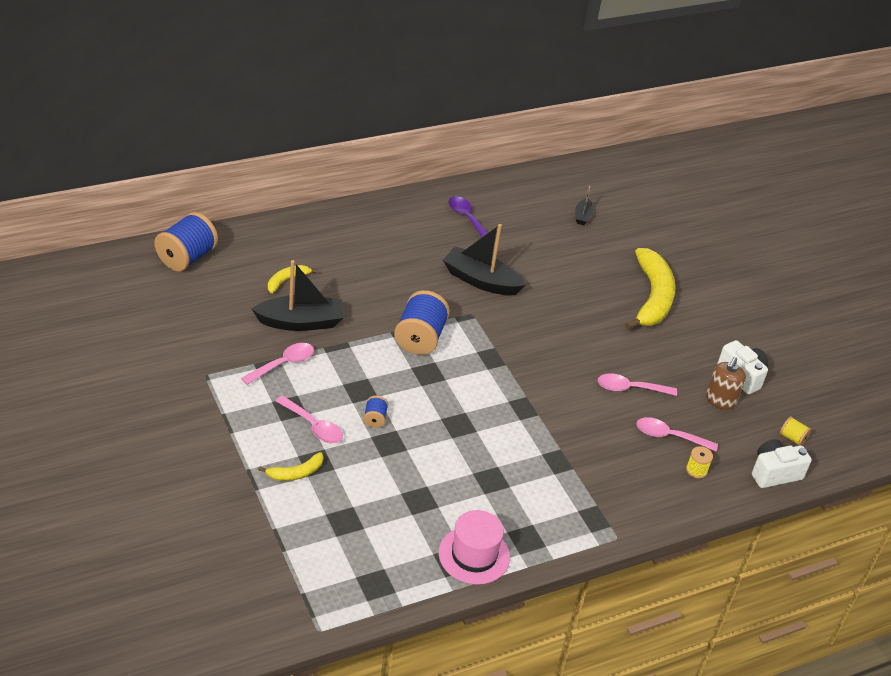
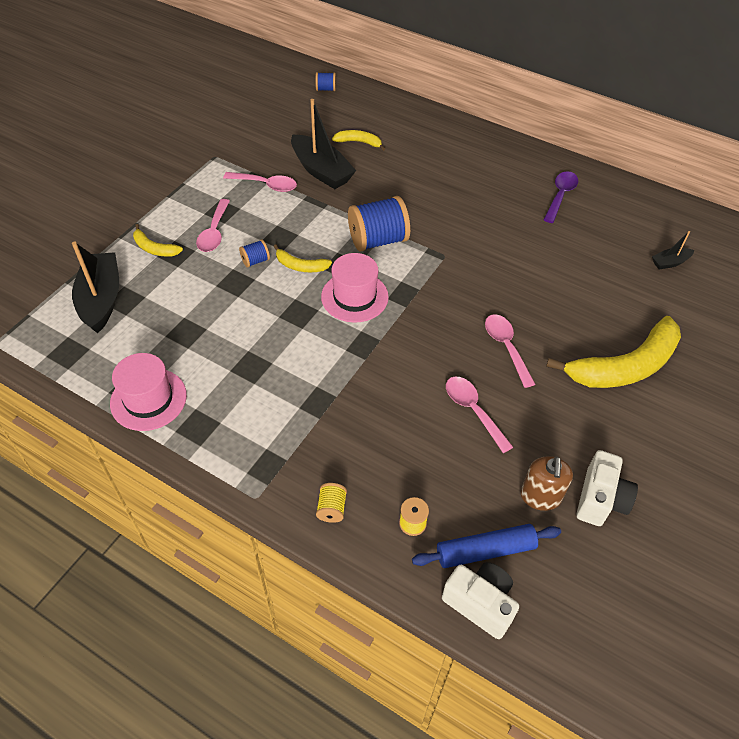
camera: 60 degrees right, 10 degrees up
blue spool [154,212,218,271] -> blue spool [316,72,336,91], size x0.47
black boat [443,224,525,296] -> black boat moved to [72,241,119,333]
pink spoon [636,417,718,451] -> pink spoon moved to [485,314,536,388]
brown soap dispenser [706,357,746,410] -> brown soap dispenser turned 75 degrees counterclockwise [521,456,573,511]
yellow spool [780,416,811,446] -> yellow spool moved to [316,483,347,523]
none -> yellow banana [274,244,332,272]
none -> pink hat [321,253,389,323]
none -> blue rolling pin [412,524,561,568]

